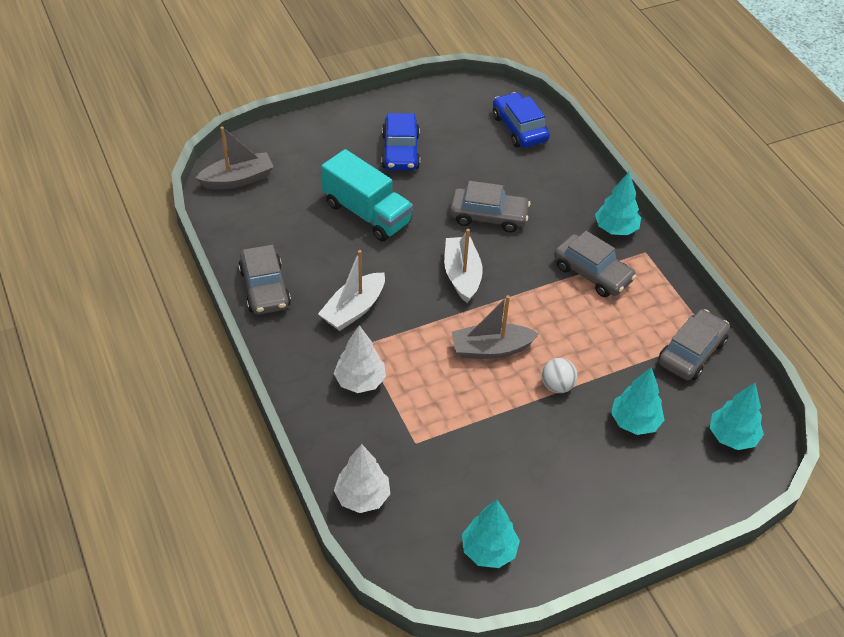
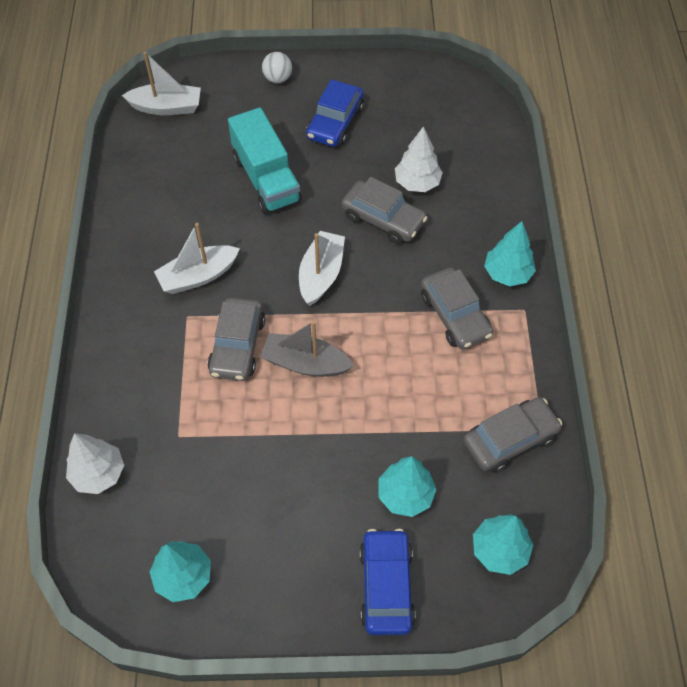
camera: 25 degrees right, 10 degrees up
grey boat [196,127,274,189] -> white boat [122,52,201,115]
grey car [238,245,291,315] -> grey car moved to [207,297,265,381]
white tree [334,325,386,393] -> white tree moved to [395,126,443,192]
blue car [493,92,550,148] -> blue car moved to [360,529,416,635]
white ball [542,358,577,393] -> white ball moved to [262,52,292,83]

